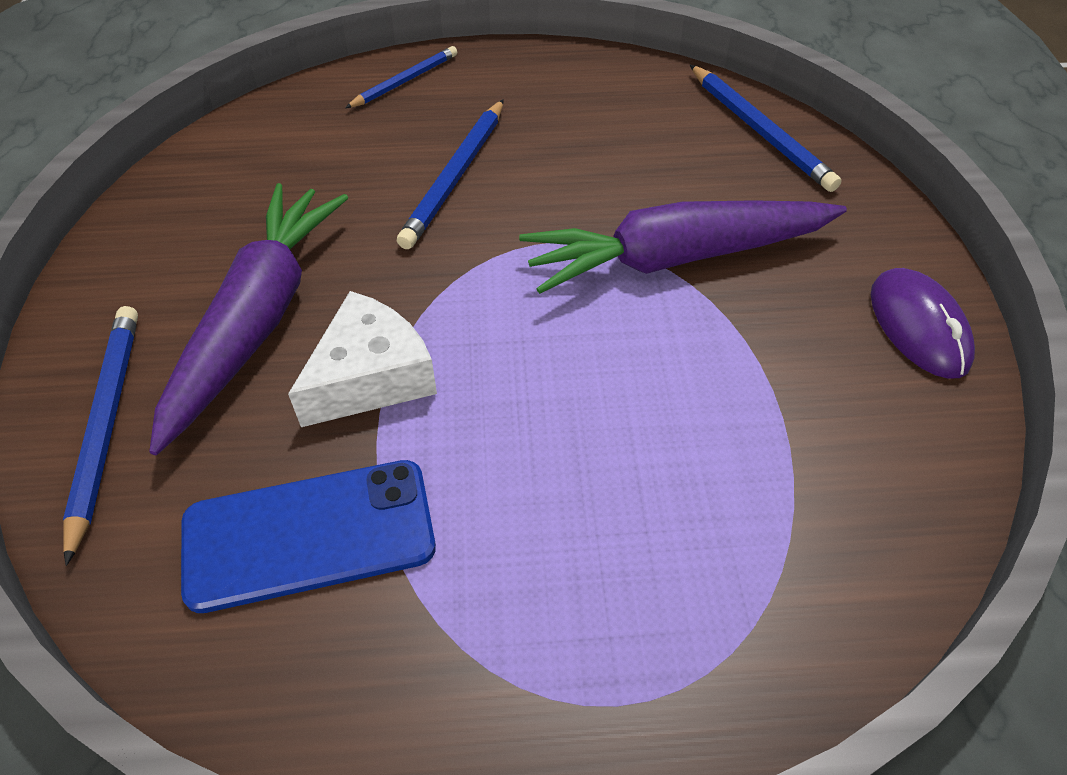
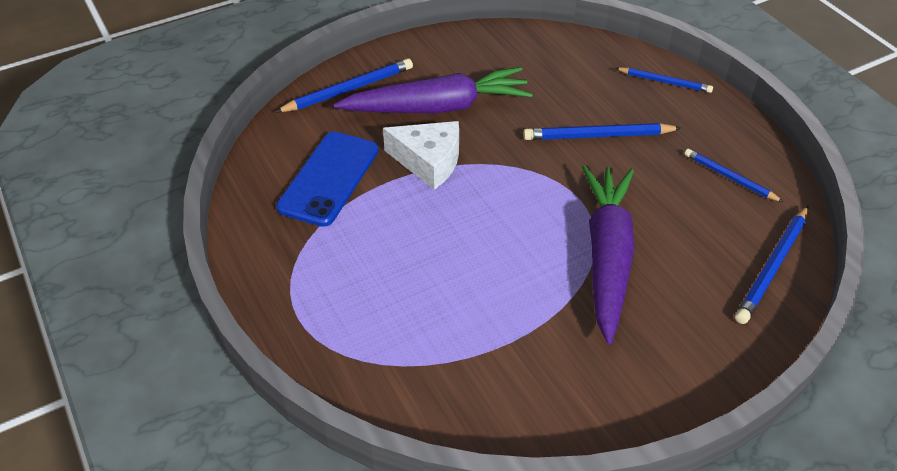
camera: 65 degrees right, 5 degrees down
blue phone [181,460,436,613] -> blue phone turned 60 degrees clockwise [276,131,379,227]
purple carrot [519,200,847,294] -> purple carrot turned 45 degrees clockwise [582,165,634,345]
purple mouse [871,268,975,379] -> none
none -> blue pencil [684,149,783,202]

